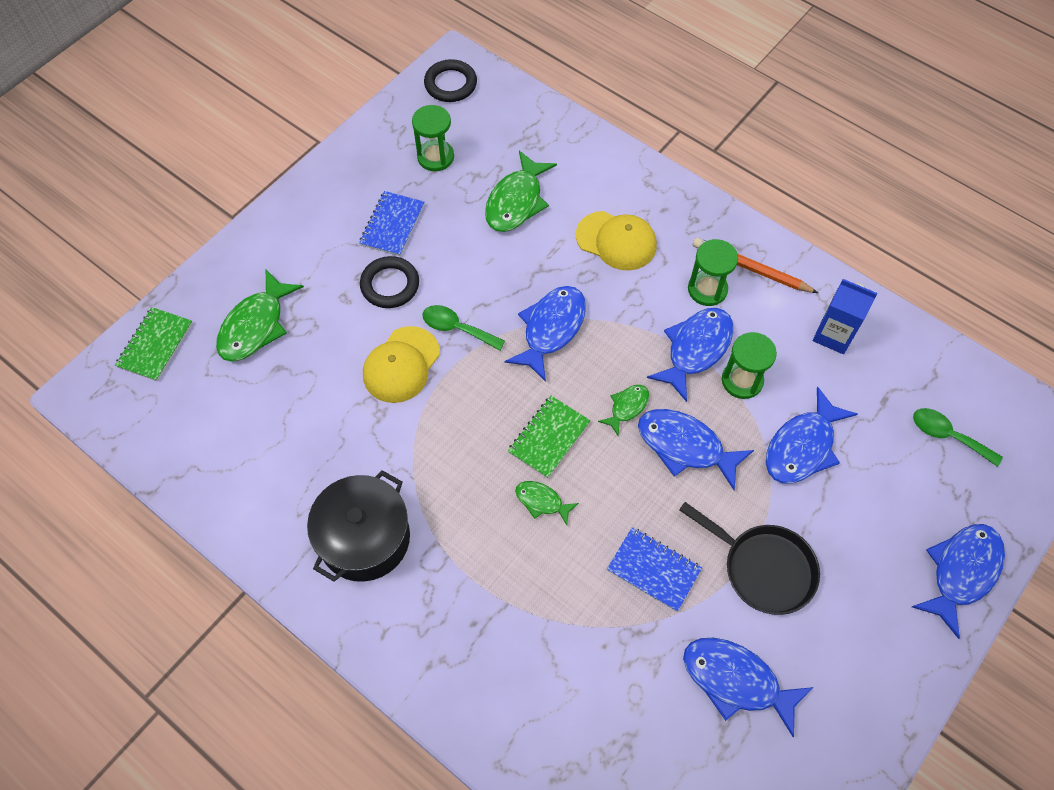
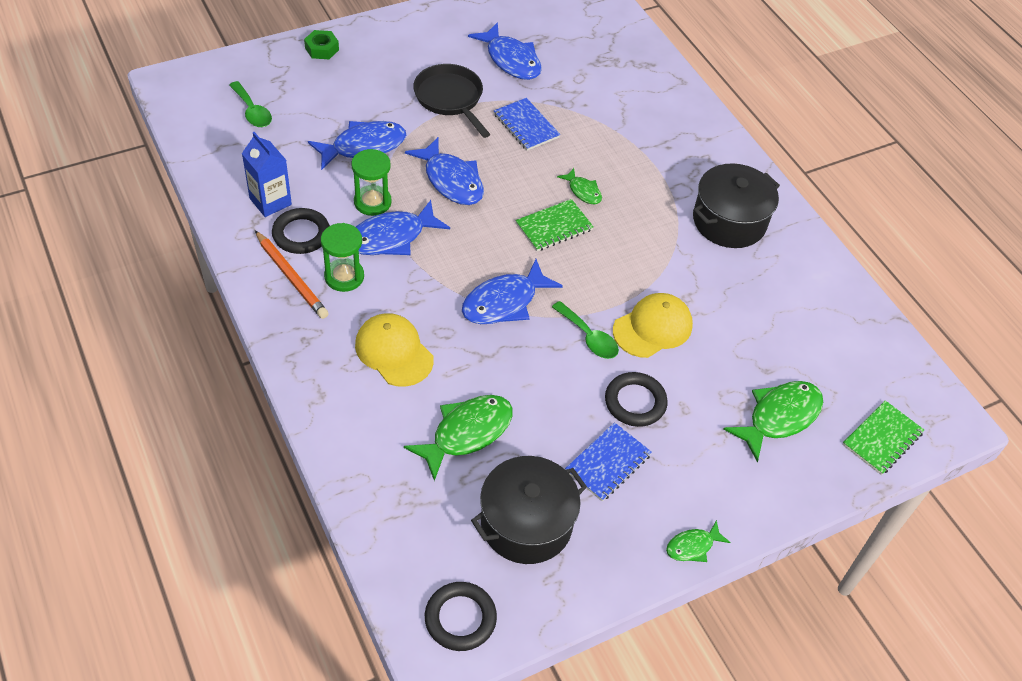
camera: 160 degrees left, 10 degrees down
green hourglass [412,105,454,171] -> black pot [471,456,587,564]
green fish [598,385,649,436] -> green fish moved to [666,520,731,562]
blue fish [912,524,1005,639] -> green nut [304,30,339,59]
none -> black ring [272,208,330,254]

